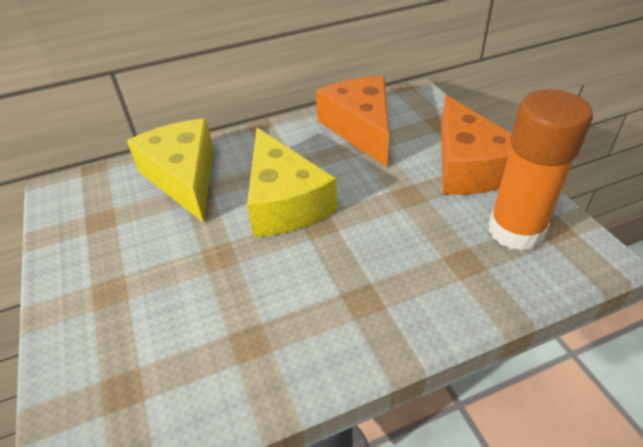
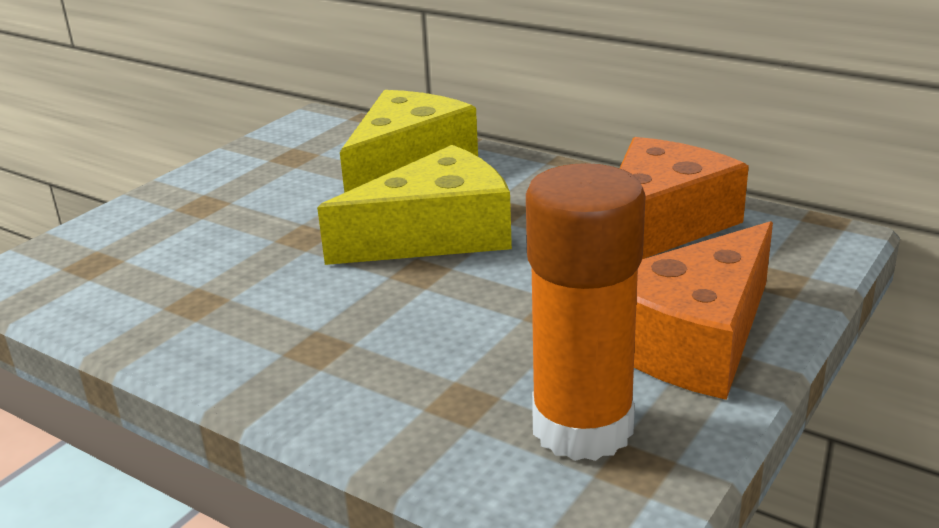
camera: 55 degrees right, 15 degrees down
yellow cheese [247,128,337,237] -> yellow cheese turned 150 degrees counterclockwise [317,145,512,265]

